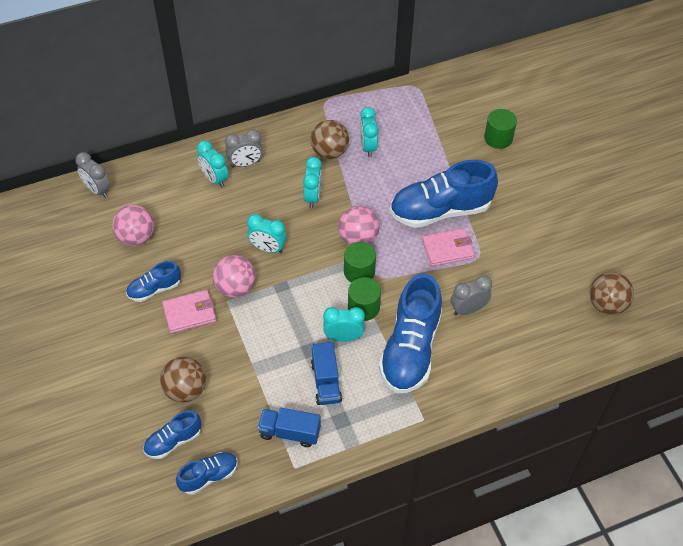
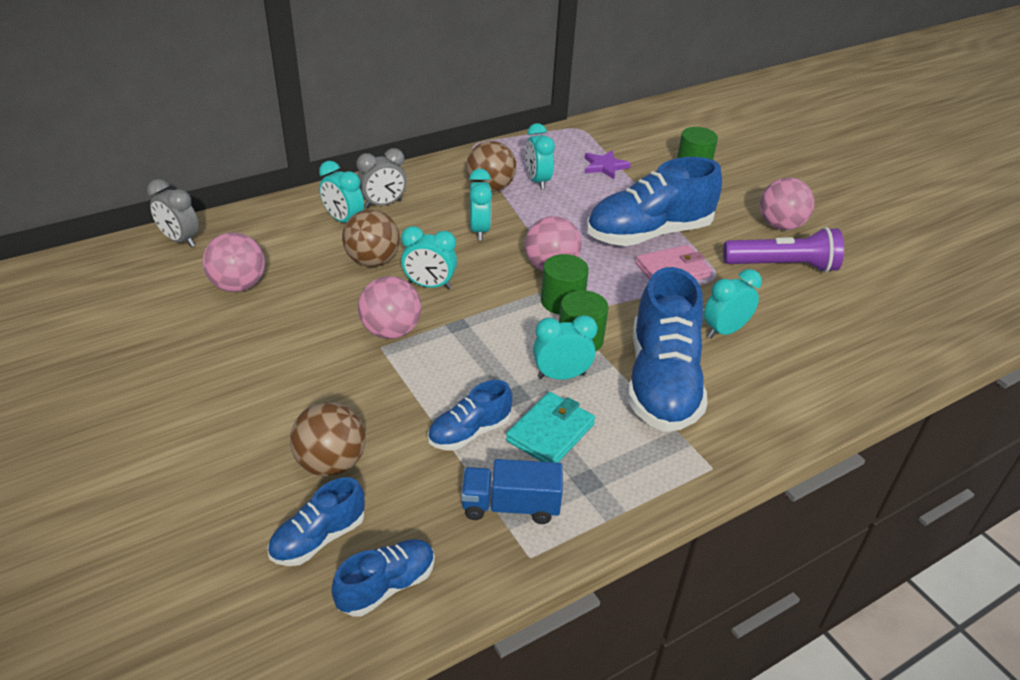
camera: 10 degrees left, 15 degrees down
blue shoe [126,261,181,302] -> blue shoe moved to [428,380,512,451]
pink wallet [162,290,216,333] -> none
blue truck [311,342,342,405] -> turquoise wallet [506,392,595,463]
grey clock [451,275,492,316] -> turquoise clock [704,269,762,338]
brown ball [590,272,634,315] -> brown ball moved to [342,210,399,267]
none -> purple star [585,150,631,179]
none -> purple flashlight [723,227,844,273]
none -> pink ball [760,178,814,230]

